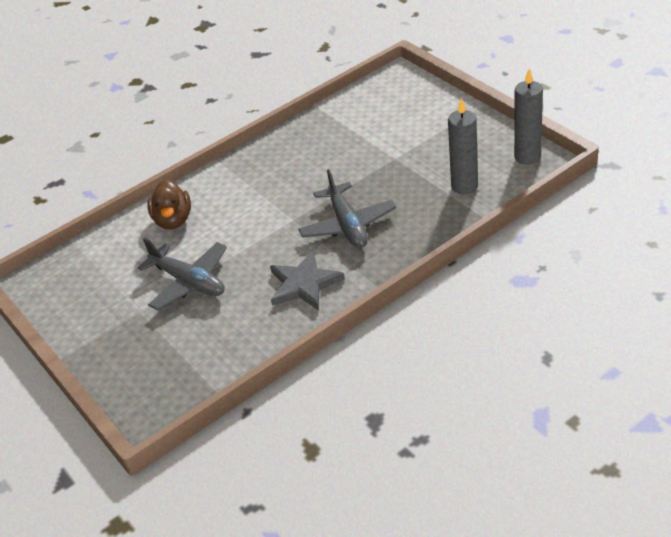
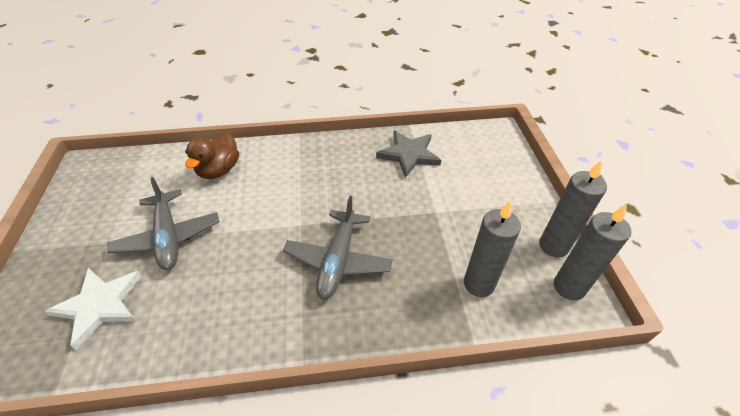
camera: 25 degrees right, 5 degrees up
grey star [270,250,344,311] -> grey star moved to [376,130,441,178]
none -> white star [45,268,142,350]
none -> grey candle [539,160,607,258]

